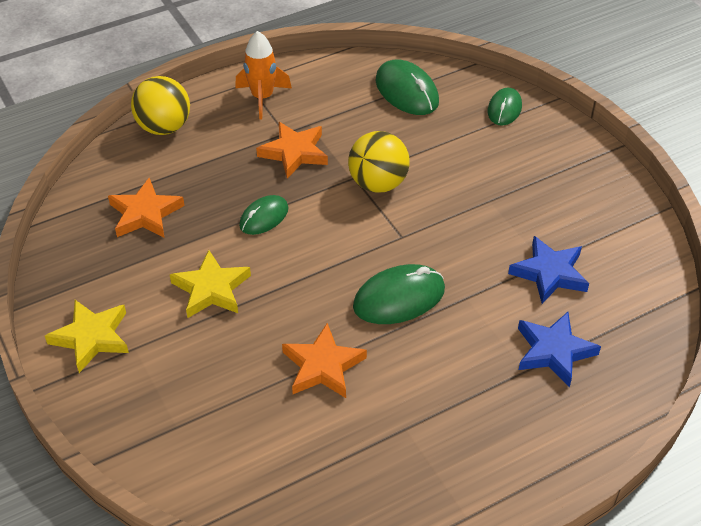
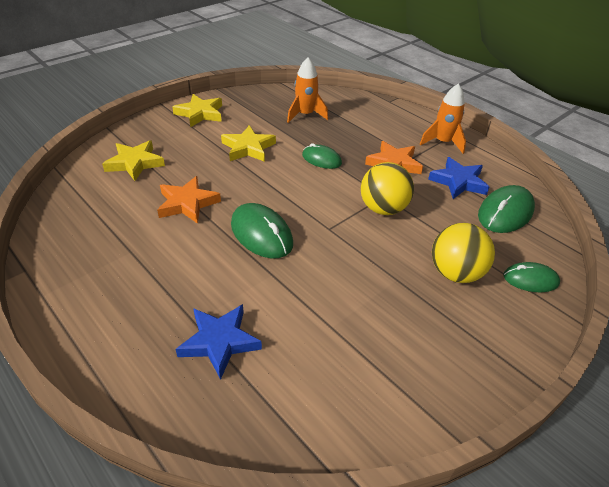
camera: 75 degrees right, 5 degrees down
orange star [108,178,185,237] -> orange rocket [287,57,328,123]
yellow ball [131,76,190,135] -> yellow ball moved to [432,223,495,283]
blue star [508,236,589,304] -> blue star moved to [428,157,489,199]
none -> yellow star [102,140,165,181]

